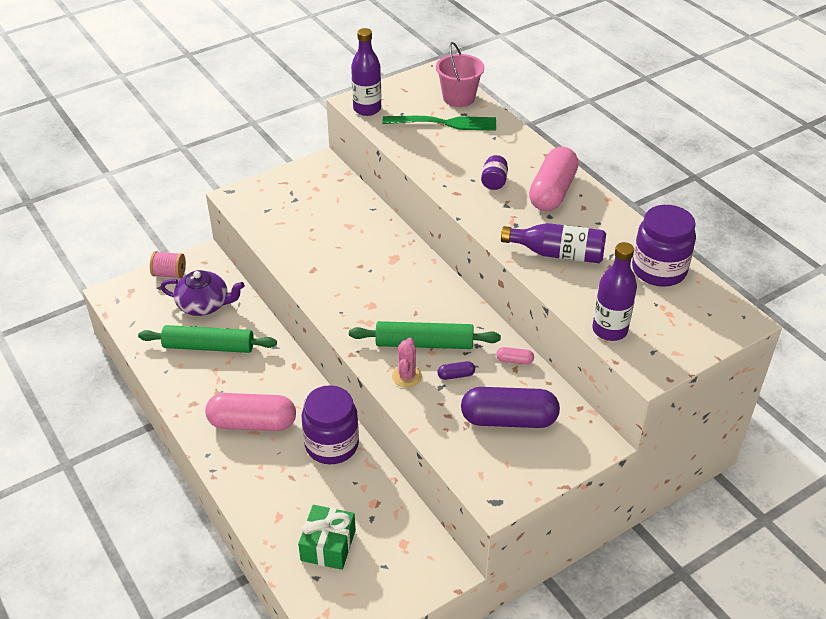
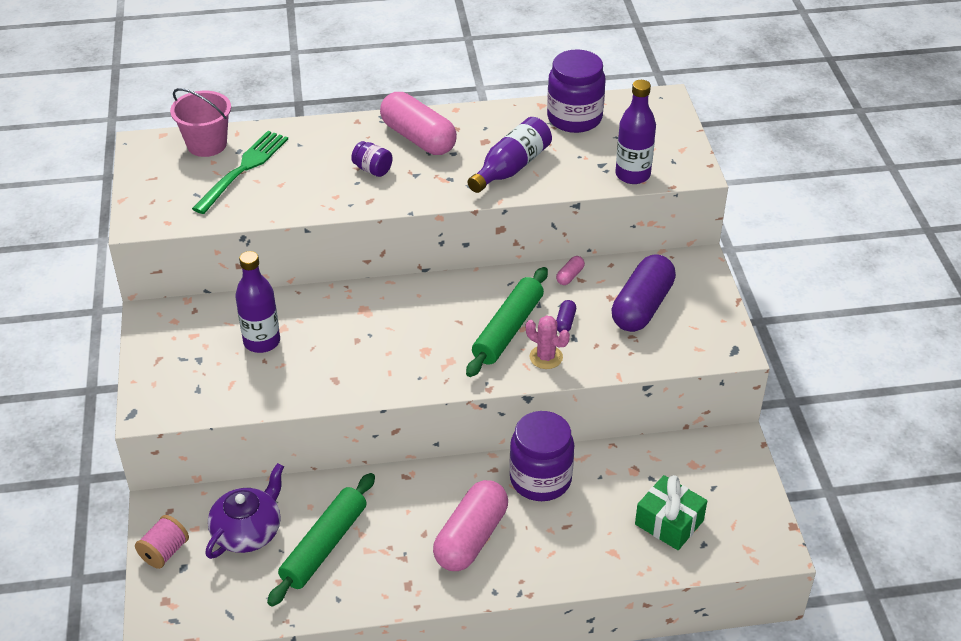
camera: 65 degrees left, 0 degrees up
purple bottle [351,28,381,116] -> purple bottle moved to [235,251,280,353]

